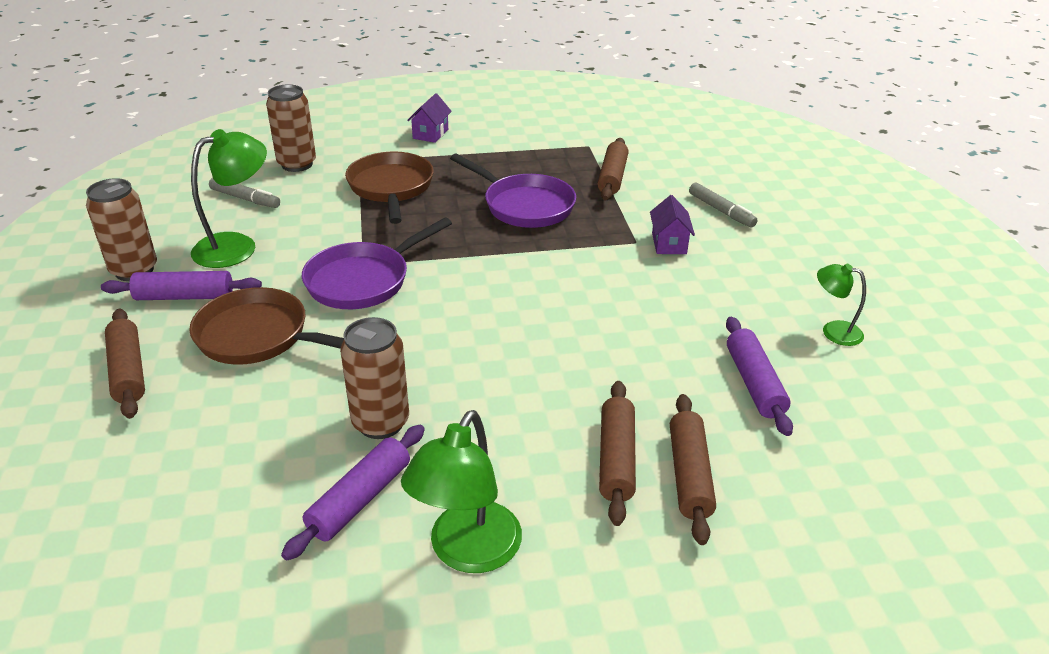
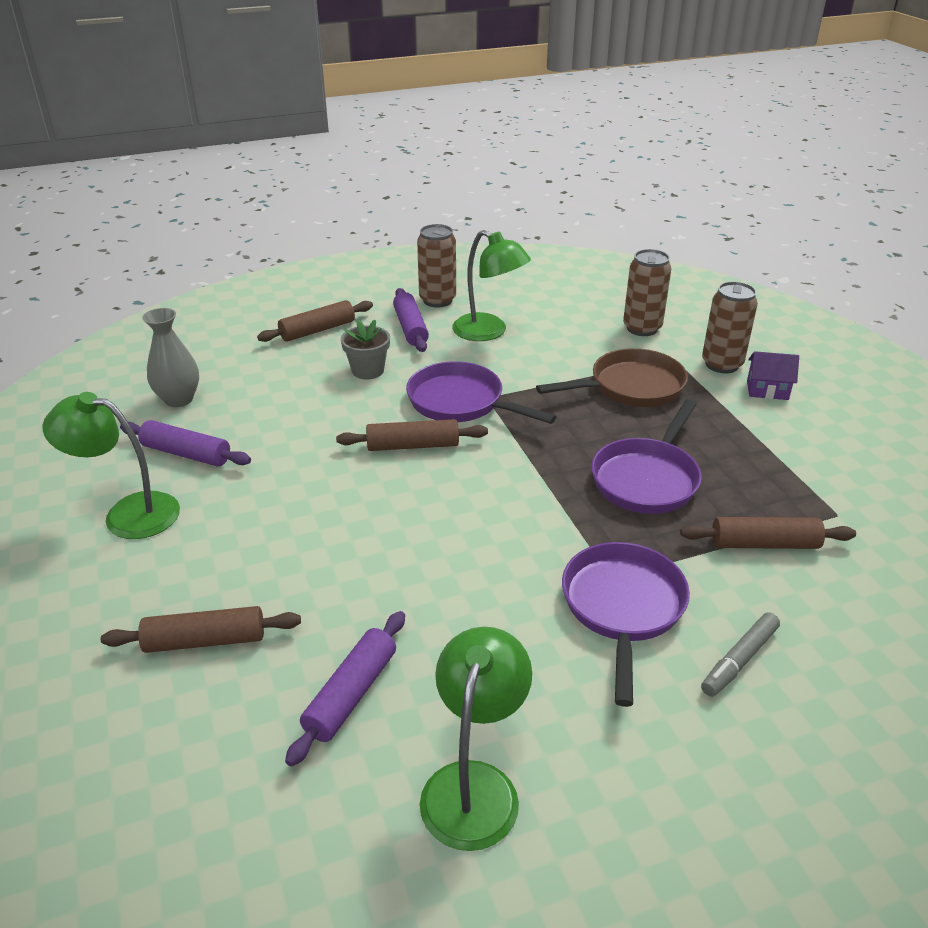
camera: 80 degrees right, 0 degrees up
brown pan [189,287,344,365] -> grey flower pot [341,319,390,379]
grey marker [209,178,280,208] -> none
brown can [340,317,409,439] -> brown can moved to [702,281,758,373]
brown rolling pin [599,381,636,526] -> brown rolling pin moved to [336,419,488,451]
purple house [650,195,695,254] -> purple pan [562,542,690,707]
purple rolling pin [726,317,793,436] -> purple rolling pin turned 45 degrees counterclockwise [285,611,405,767]
green lamp [817,264,866,346] -> green lamp [420,627,532,851], size x1.75
none -> grey vase [142,308,199,407]

